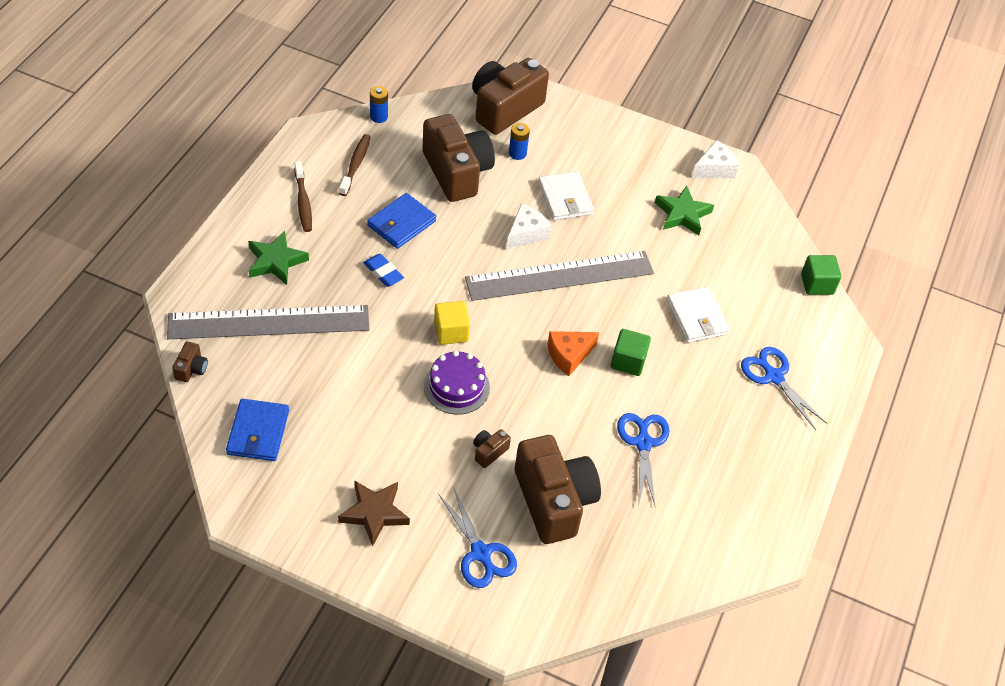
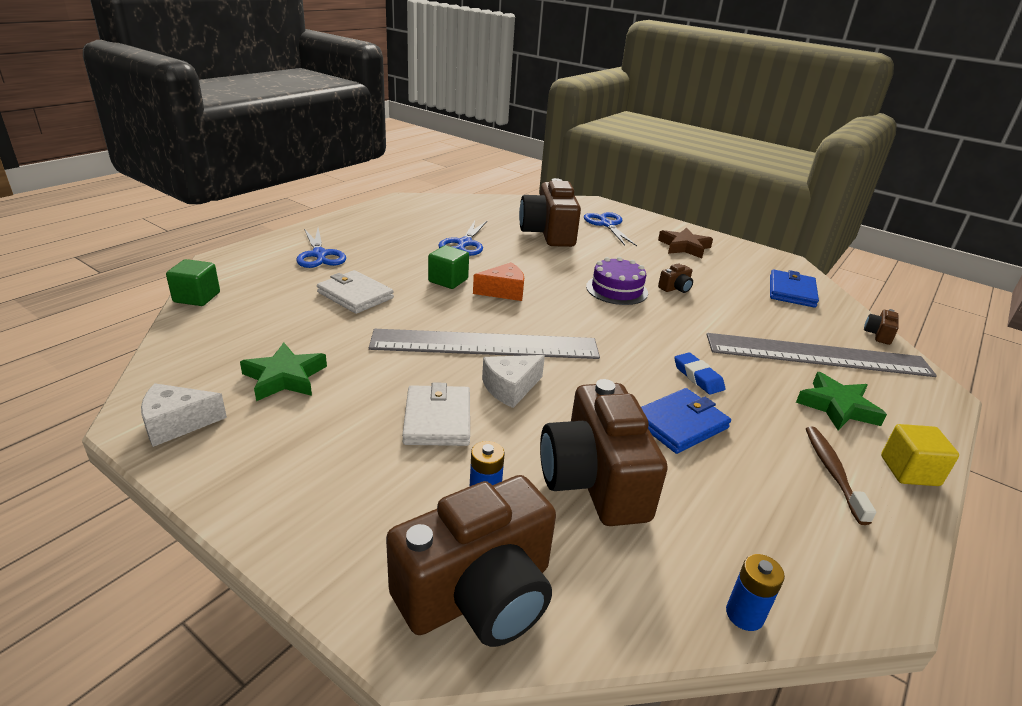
camera: 165 degrees left, 20 degrees down
brown toothbrush [339,134,371,196] -> none
yellow cube [434,301,470,345] -> yellow cube moved to [881,424,959,486]
brown camera [473,429,511,468] -> brown camera moved to [658,263,693,293]
white wallet [667,287,730,343] -> white wallet turned 45 degrees counterclockwise [317,270,394,314]

